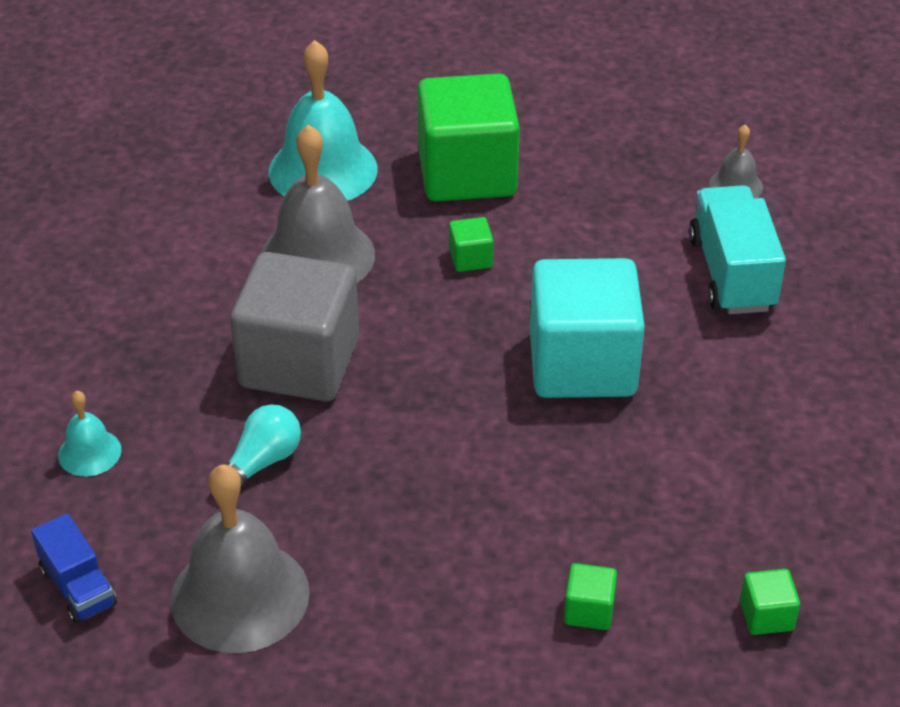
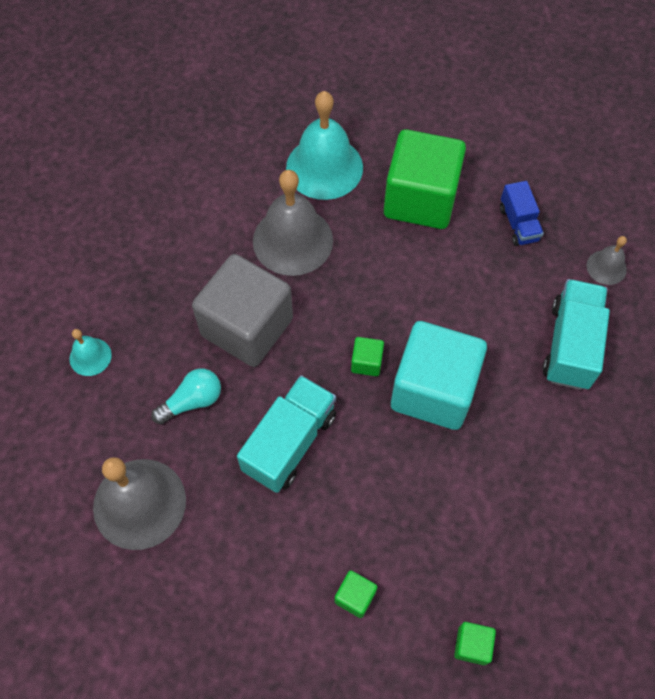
camera: 20 degrees right, 20 degrees up
blue truck [31,513,117,624] -> blue truck moved to [500,181,544,246]
green cube [449,217,493,272] -> green cube moved to [351,337,384,376]
none -> turquoise truck [237,375,336,493]

